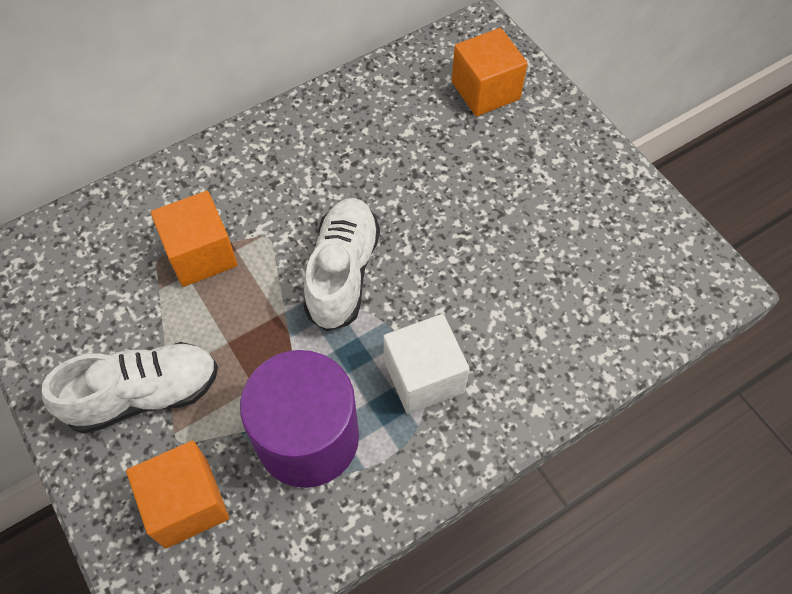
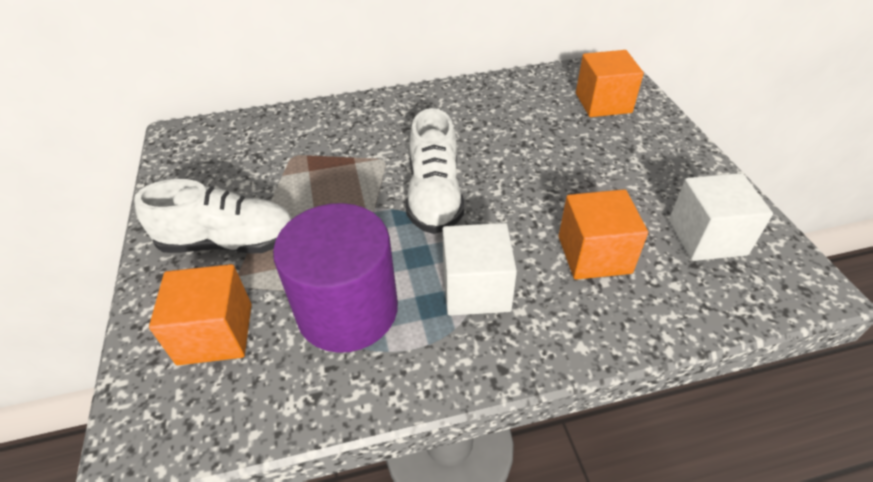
camera: 20 degrees right, 15 degrees down
orange cube [151,191,237,287] -> orange cube moved to [558,189,648,280]
white shoe [304,198,380,331] -> white shoe turned 150 degrees clockwise [406,108,464,234]
none -> white cube [669,173,773,261]

